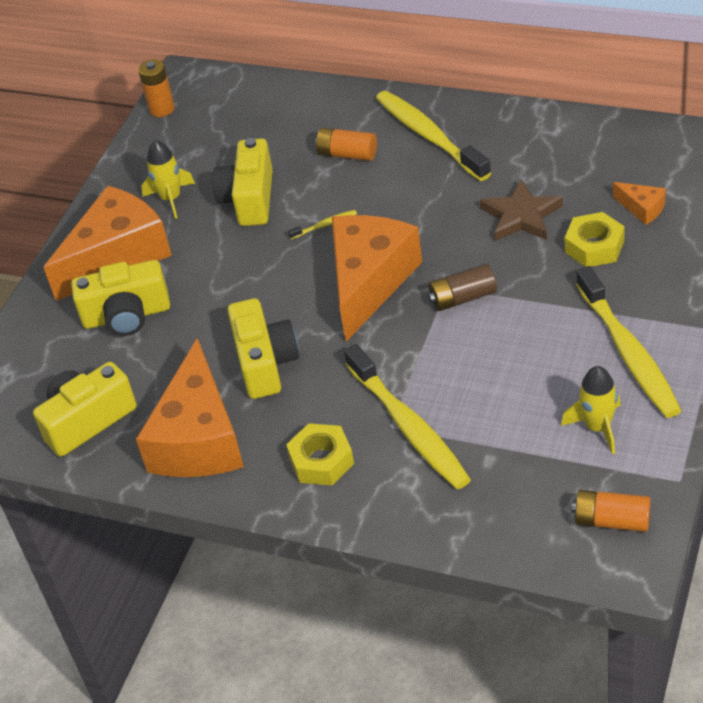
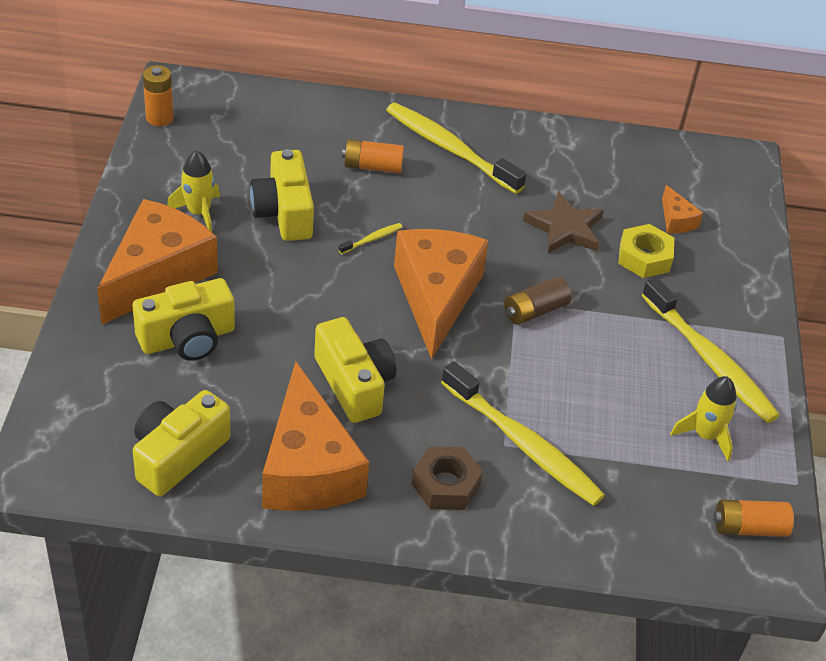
camera: 25 degrees left, 0 degrees up
yellow nut [286,423,354,485] -> brown nut [412,446,483,510]
orange cheese [613,182,666,225] -> orange cheese turned 45 degrees clockwise [662,185,703,234]

